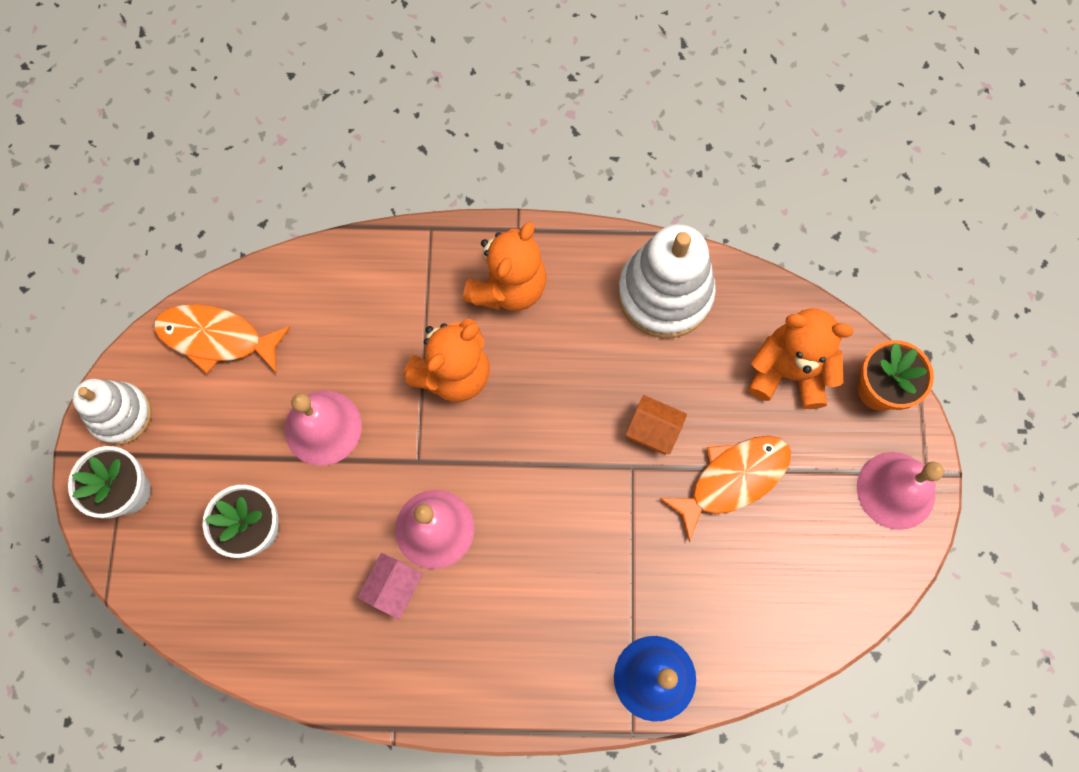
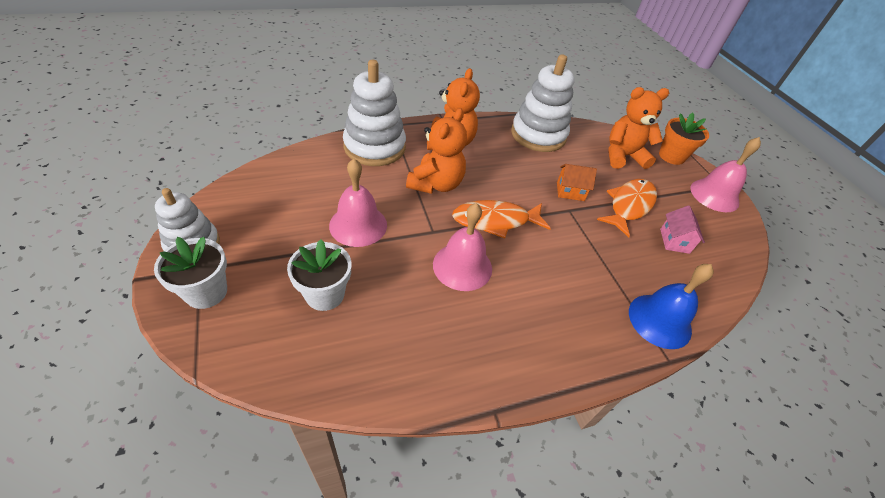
camera: 25 degrees left, 25 degrees down
orange fish [154,304,291,374] -> orange fish moved to [452,200,551,238]
pink house [357,553,423,620] -> pink house moved to [660,205,705,254]
none -> white stacking toy [343,60,406,166]

